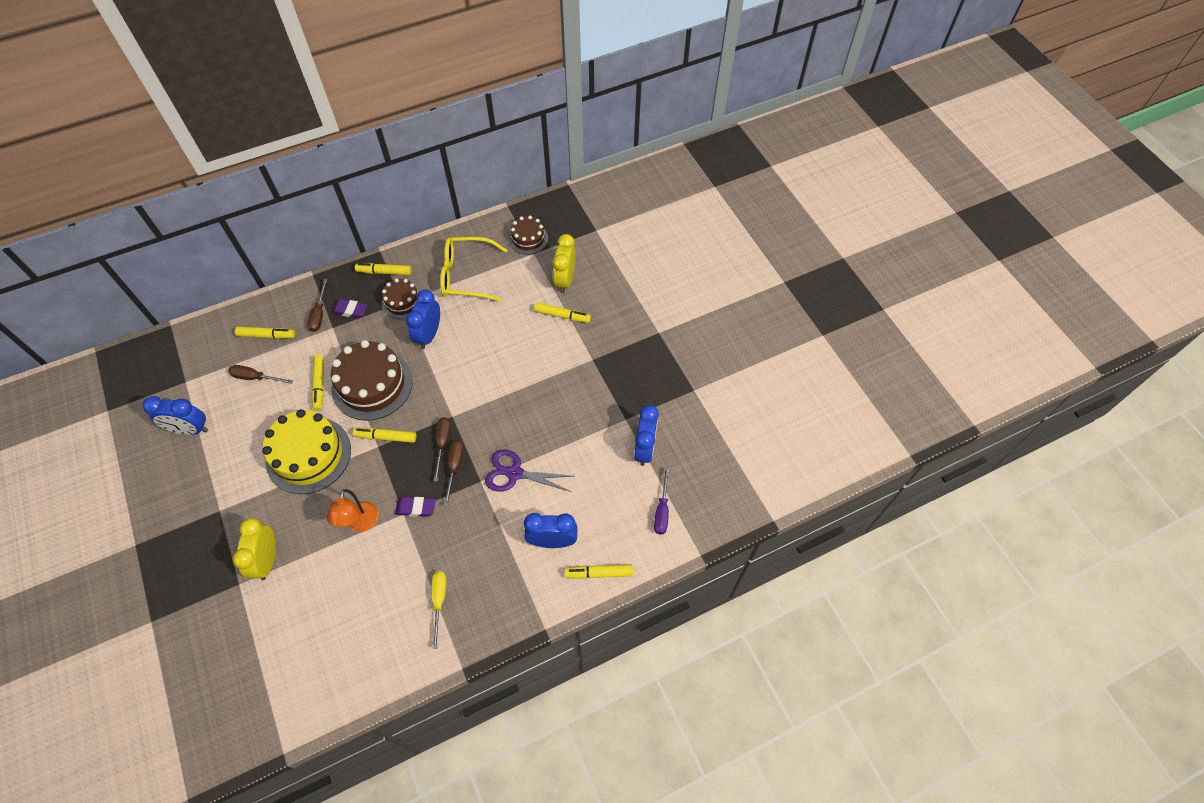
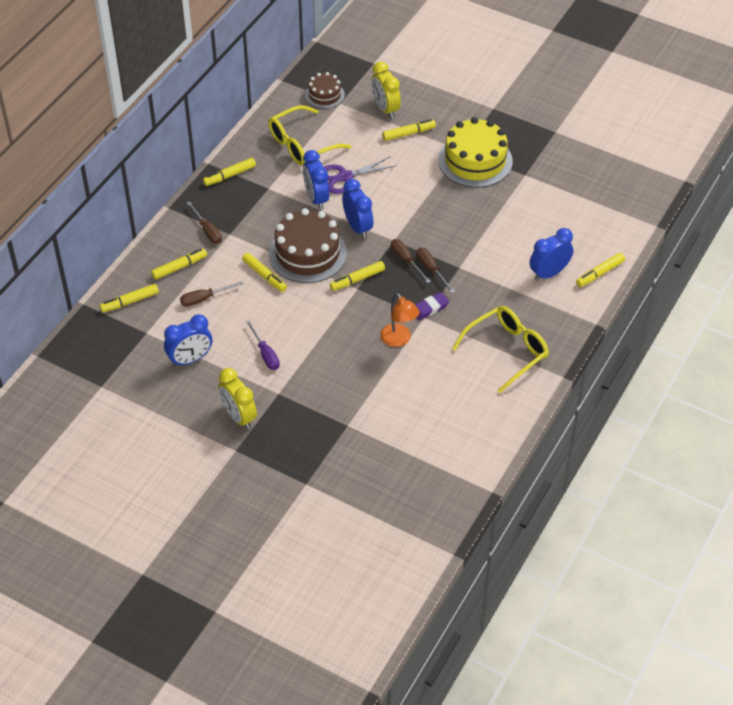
camera: 35 degrees left, 10 degrees down
yellow clock [232,518,276,580] -> yellow clock moved to [218,368,257,429]
yellow cake [262,409,351,494] -> yellow cake moved to [438,117,513,188]
purple eraser [331,299,367,318] -> none
brown cake [381,278,420,319] -> none
yellow screwdriver [431,571,447,649] -> yellow glasses [452,306,549,393]
purple scissors [485,449,573,492] -> purple scissors moved to [324,156,397,194]
blue clock [634,405,659,466] -> blue clock moved to [342,179,373,238]
purple screwdriver [654,467,669,534] -> purple screwdriver moved to [246,320,280,370]
none -> yellow marker [100,284,159,313]

